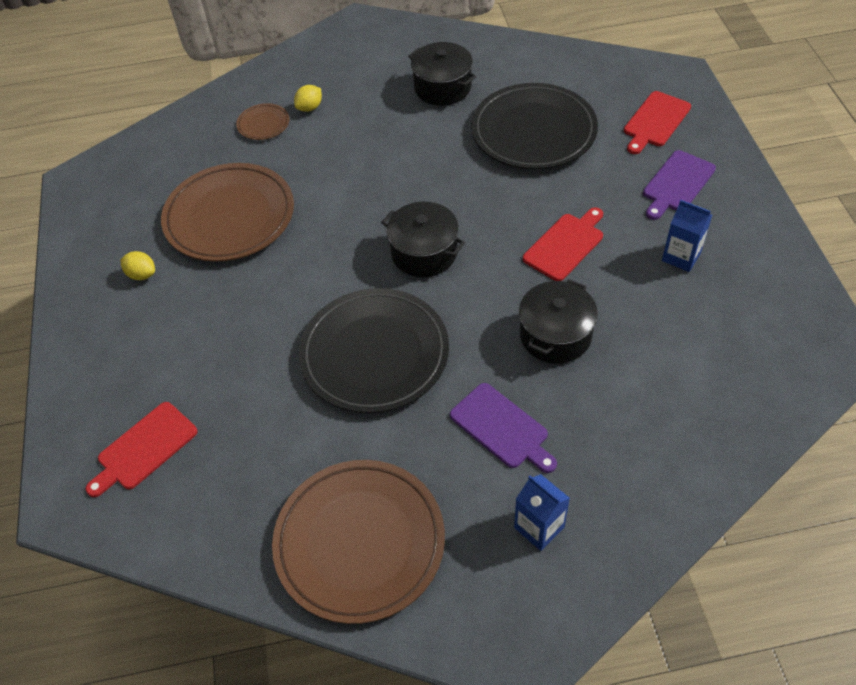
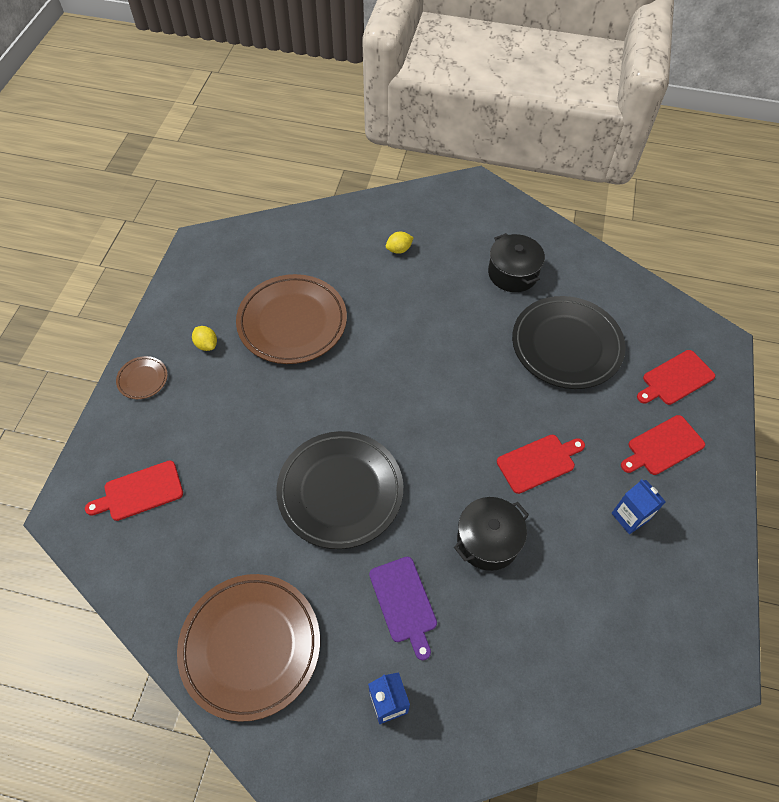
camera: 20 degrees right, 5 degrees up
brown plate [236,103,289,140] -> brown plate moved to [116,356,168,399]
black pot [381,202,465,277] -> none
purple cutting board [643,150,716,220] -> red cutting board [621,415,705,475]

